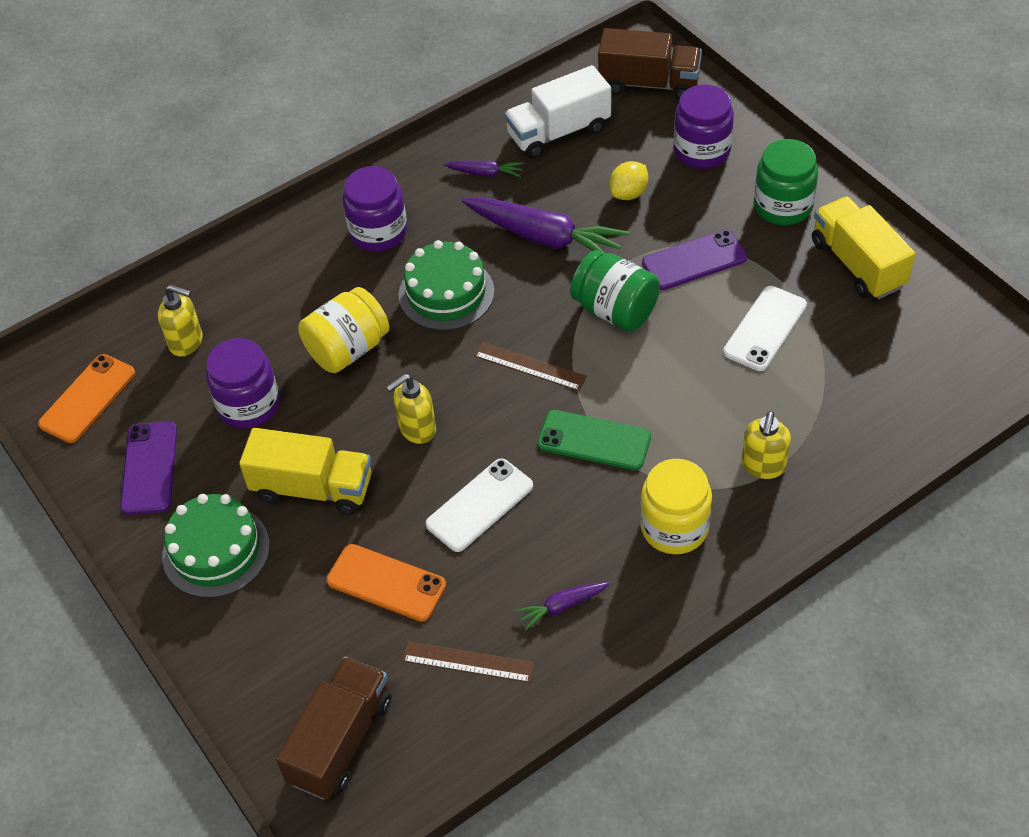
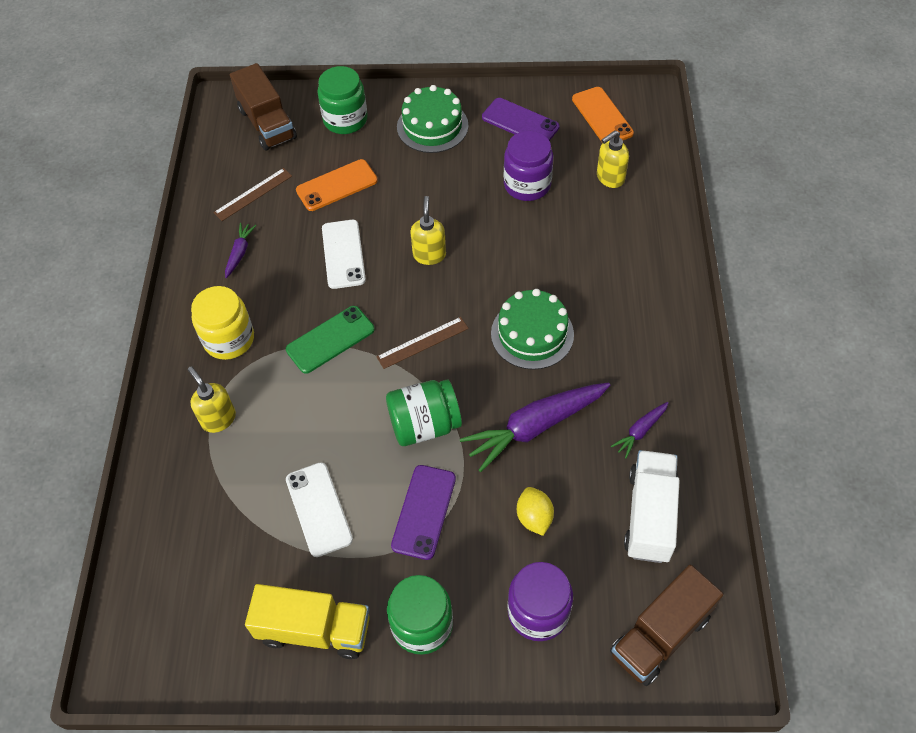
camera: 125 degrees right, 5 degrees up
yellow truck [239,428,371,515] -> none
yellow jar [298,287,389,373] -> none
purple jar [343,166,407,252] -> none
none -> green jar [317,66,368,134]

